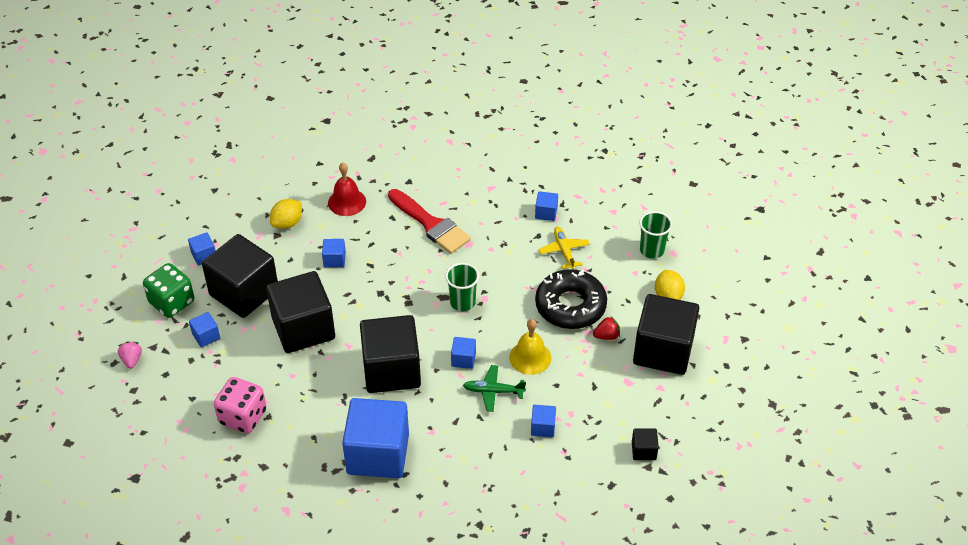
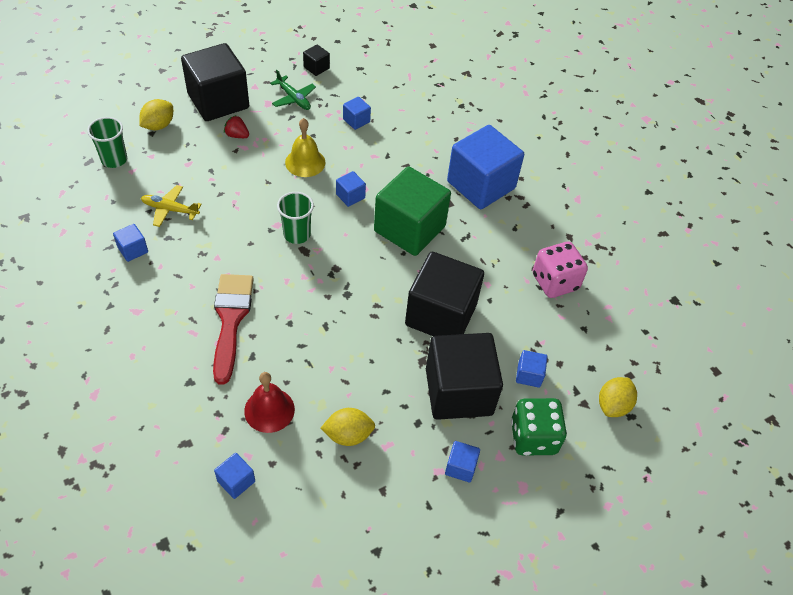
camera: 140 degrees left, 5 degrees up
pink strawberry [118,341,142,369] -> yellow lemon [599,377,637,417]
blue cube [322,239,346,267] -> blue cube moved to [214,453,255,499]
black cube [360,315,421,393] -> green cube [374,166,451,256]
green plane [463,365,526,412] -> green plane moved to [270,70,316,110]
black donut [535,269,607,329] -> none
yellow plane [539,227,590,270] -> yellow plane turned 75 degrees clockwise [141,185,202,227]

